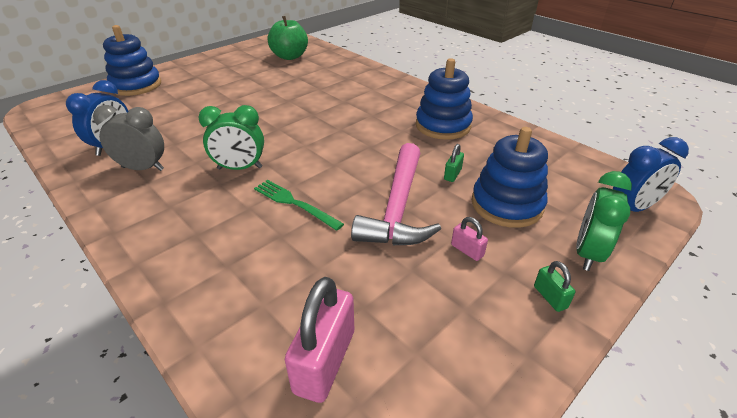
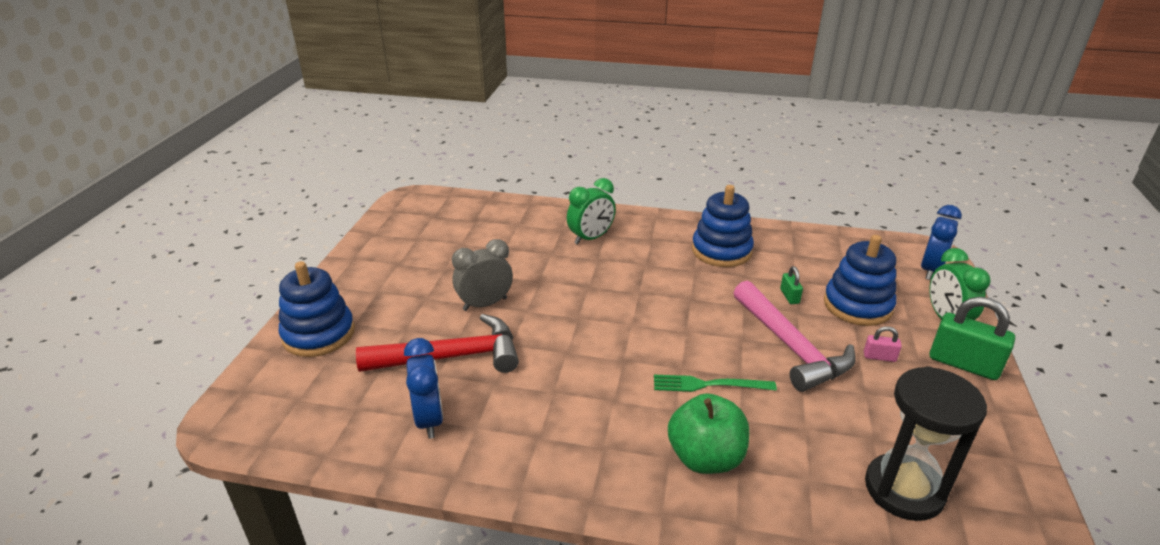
camera: 35 degrees left, 5 degrees down
grey clock [93,105,164,171] -> grey clock moved to [452,239,513,311]
green clock [198,105,264,170] -> green clock moved to [567,178,616,245]
green apple [268,16,308,60] -> green apple moved to [668,393,749,474]
pink padlock [285,277,354,403] -> black hourglass [865,366,987,521]
green padlock [534,261,576,312] -> green padlock [929,297,1015,380], size x2.07
none -> red hammer [356,314,519,373]

